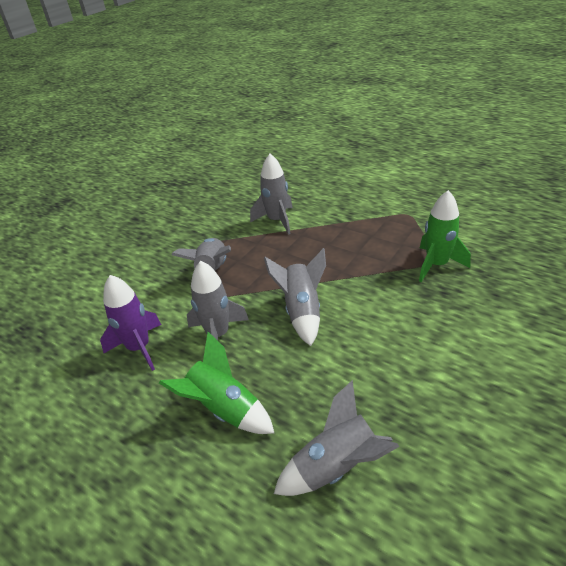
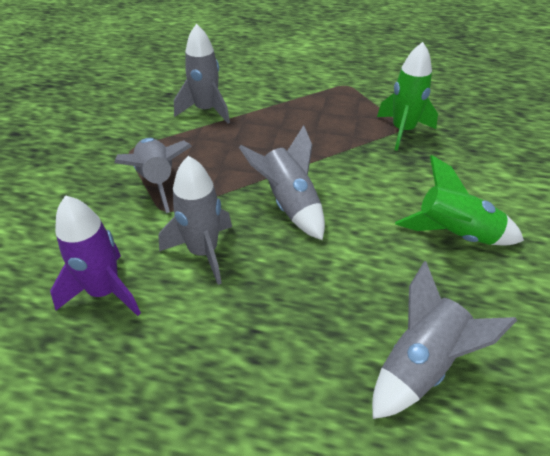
camera: 25 degrees left, 5 degrees up
green rocket [159,332,274,434] -> green rocket moved to [395,155,524,246]

